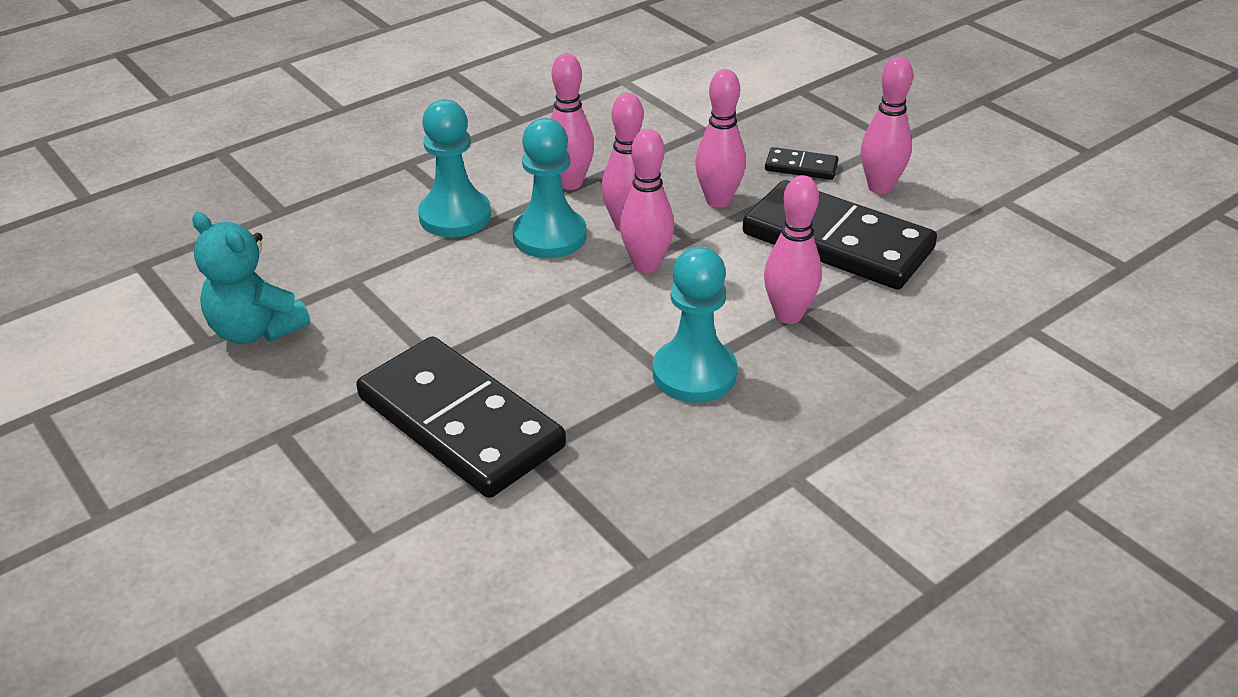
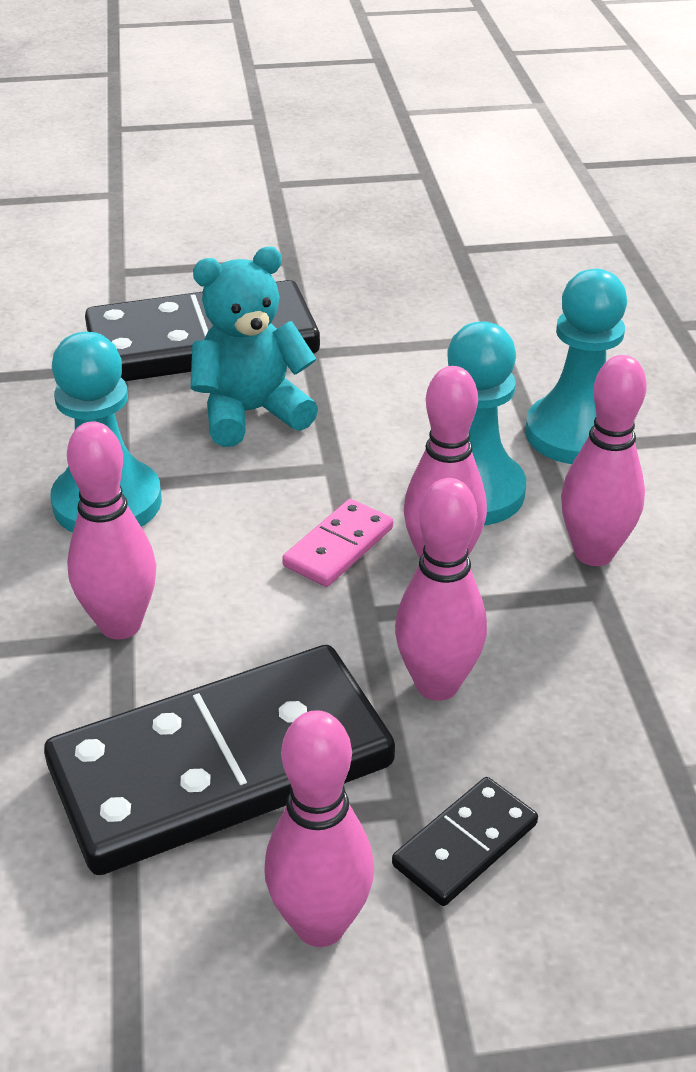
camera: 120 degrees right, 0 degrees up
turquoise teddy bear [192,212,310,344] -> turquoise teddy bear moved to [190,247,318,447]
pink bowling pin [620,129,674,273] -> pink domino [282,499,393,587]

